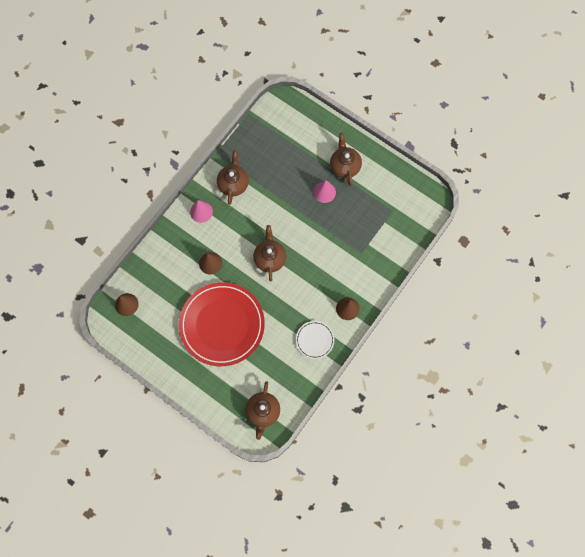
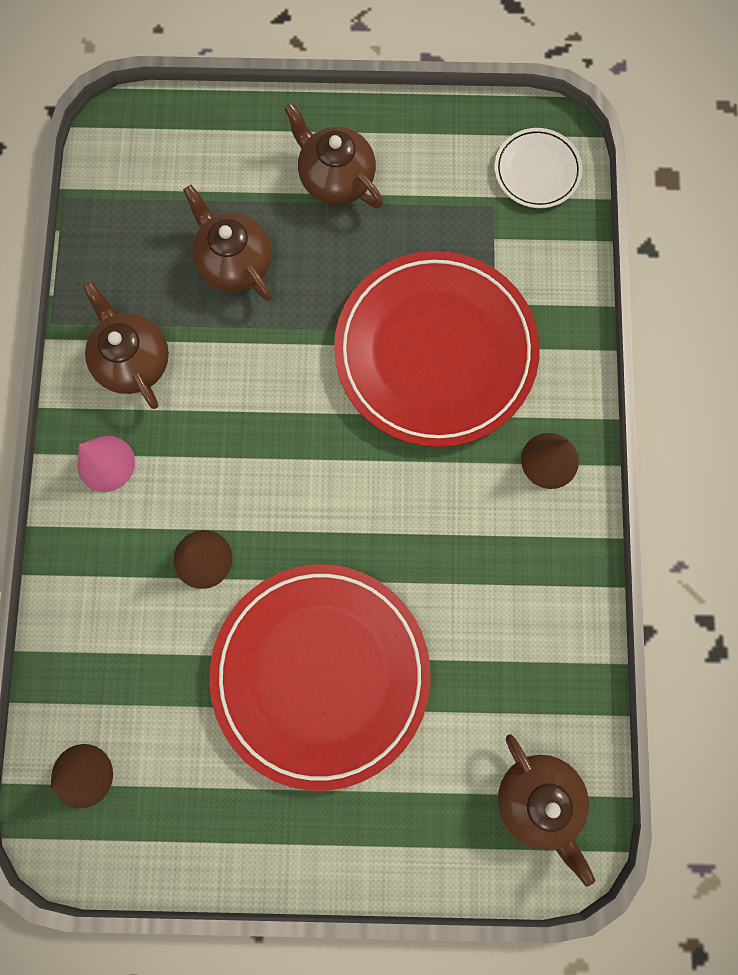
camera: 35 degrees left, 5 degrees up
brown teapot [253,225,286,282] -> brown teapot moved to [183,185,272,301]
white plate [296,321,335,359] -> white plate moved to [495,128,583,208]
pink cone [313,180,336,203] -> none
none -> red plate [334,251,540,447]

